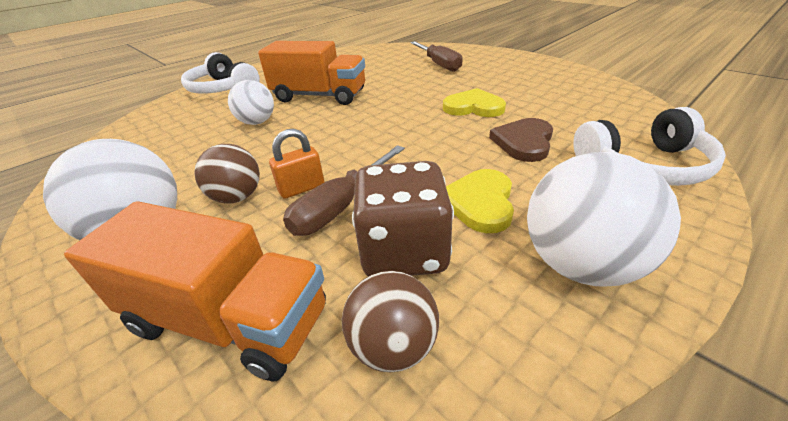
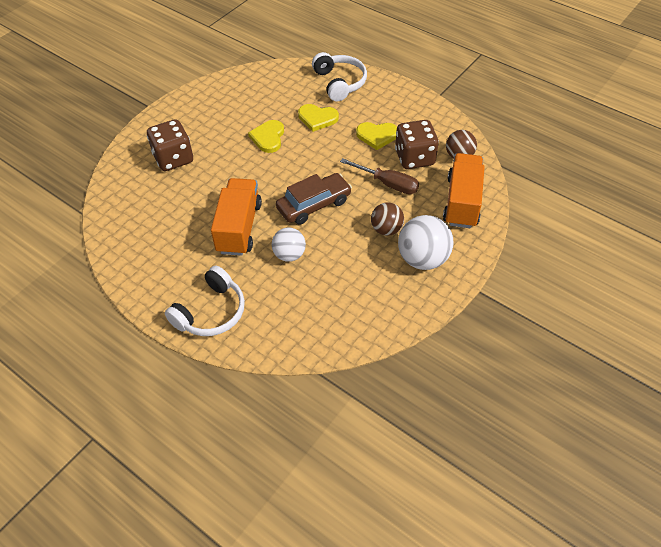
camera: 100 degrees left, 15 degrees up
orange padlock [269,129,324,199] -> none
brown screwdriver [410,41,462,72] -> brown dice [147,119,193,171]
brown heart [489,118,553,162] -> yellow heart [298,104,339,132]
white ball [527,152,681,286] -> none
none -> brown car [276,173,352,225]

